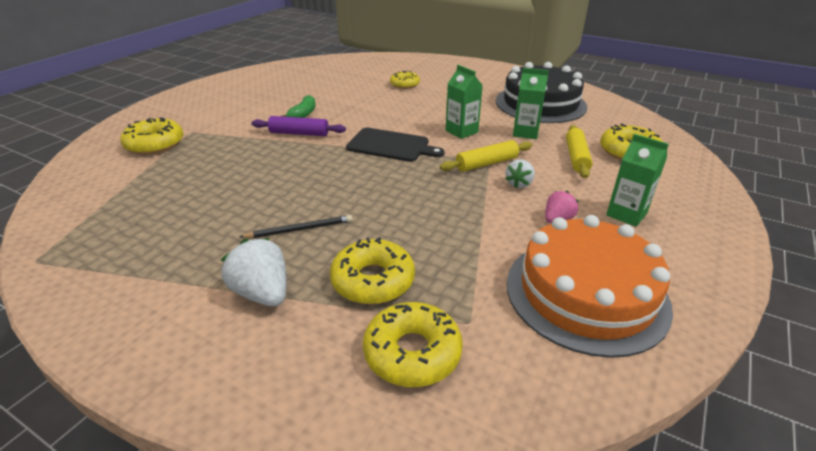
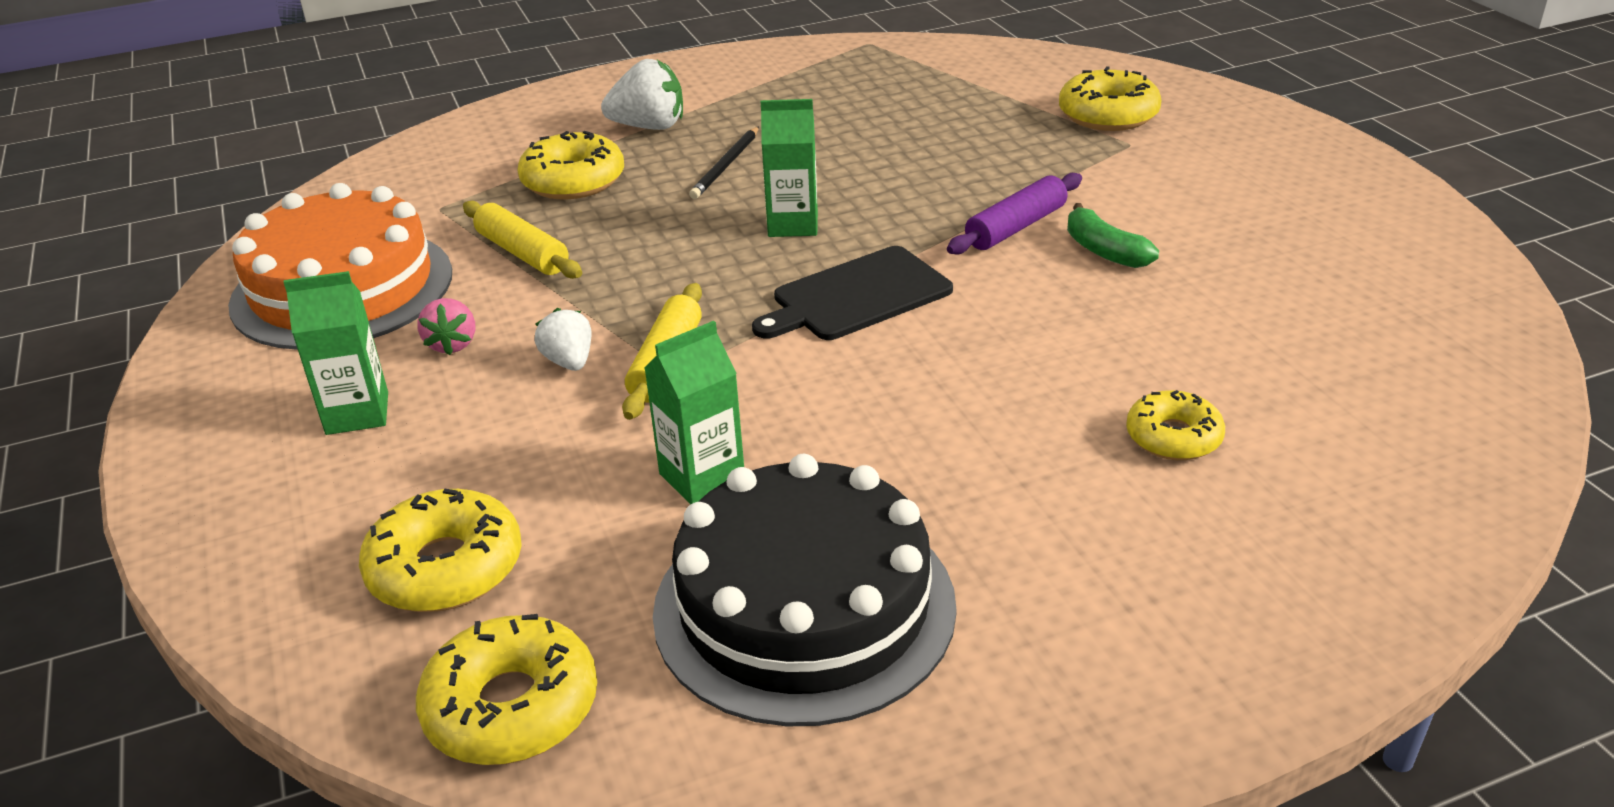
camera: 130 degrees right, 0 degrees up
yellow donut [363,302,463,387] -> yellow donut moved to [416,614,597,765]
green carton [446,65,483,139] -> green carton moved to [761,99,818,237]
yellow rolling pin [566,125,593,178] -> yellow rolling pin moved to [463,201,582,279]

